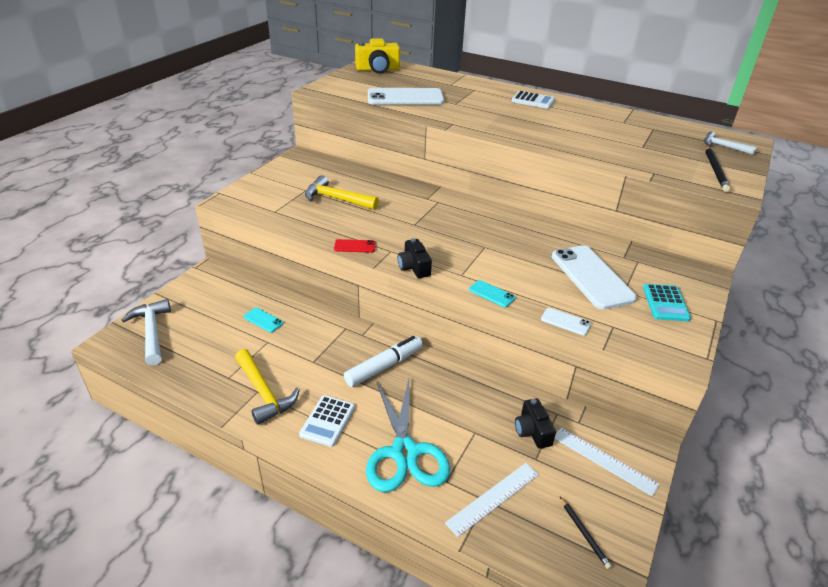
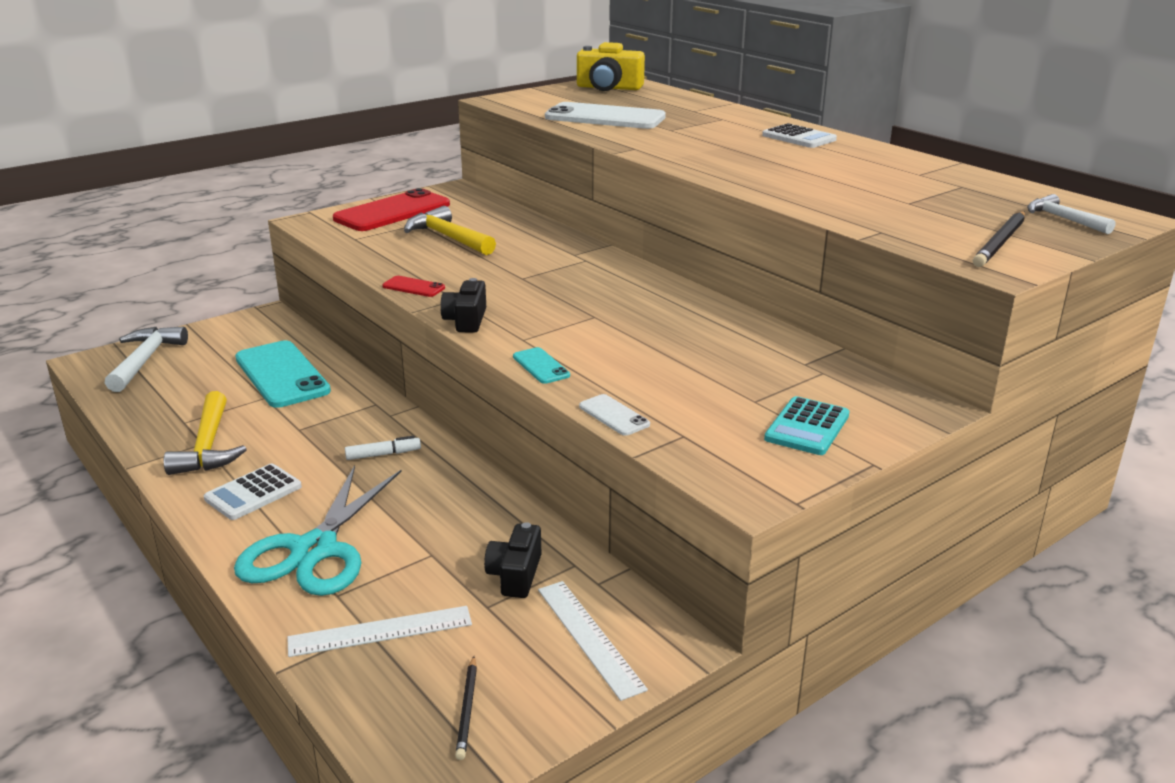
camera: 25 degrees right, 10 degrees down
turquoise phone [244,308,284,332] -> turquoise phone [235,340,331,408], size x2.25
white marker [344,336,423,387] -> white marker [345,436,421,460], size x0.55
white phone [552,245,637,310] -> none
none -> red phone [333,188,450,231]

